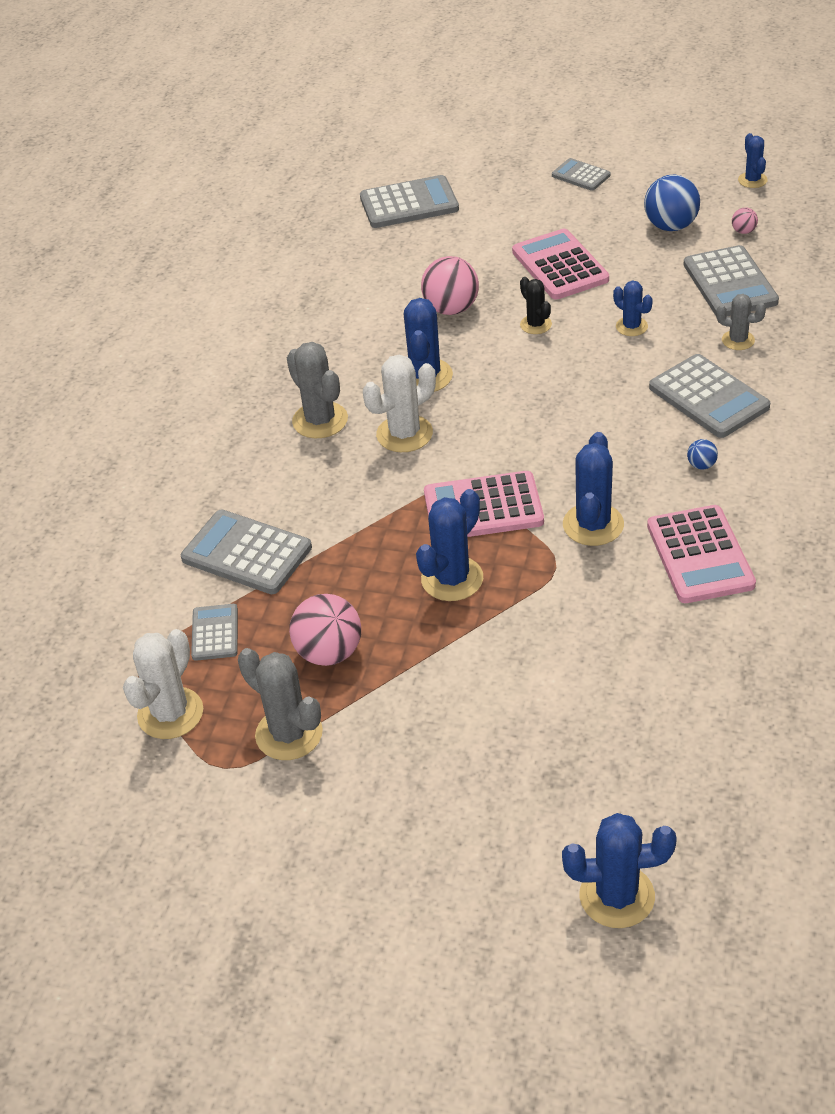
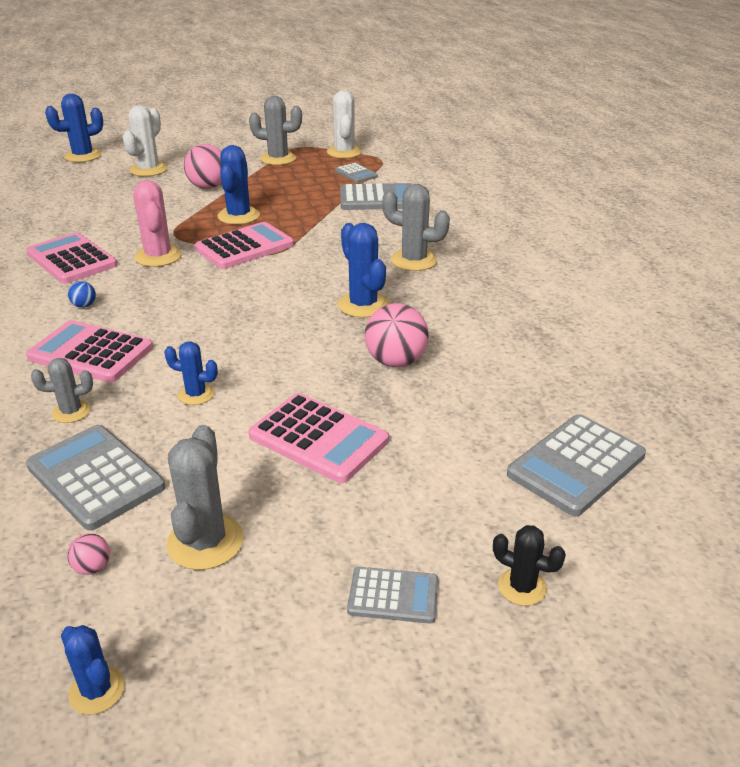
camera: 145 degrees right, 10 degrees down
pink ball [289,594,361,666] -> pink ball moved to [184,144,222,189]
white cactus [363,355,436,452] -> white cactus moved to [123,105,168,176]
black cactus [520,277,552,334] -> black cactus moved to [493,525,566,606]
blue cactus [563,432,624,546] -> pink cactus [133,180,182,267]
blue ball [644,175,700,231] -> grey cactus [166,425,244,570]
grey calculator [649,354,770,438] -> pink calculator [26,320,153,382]

